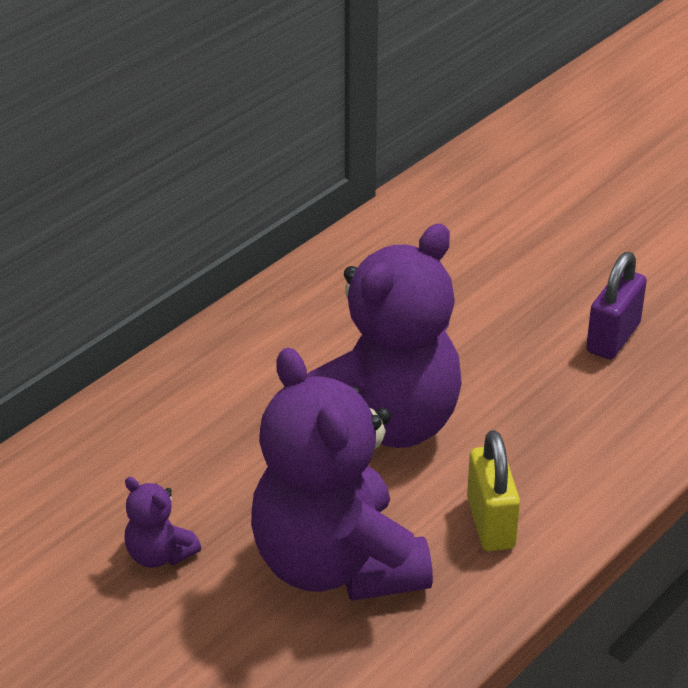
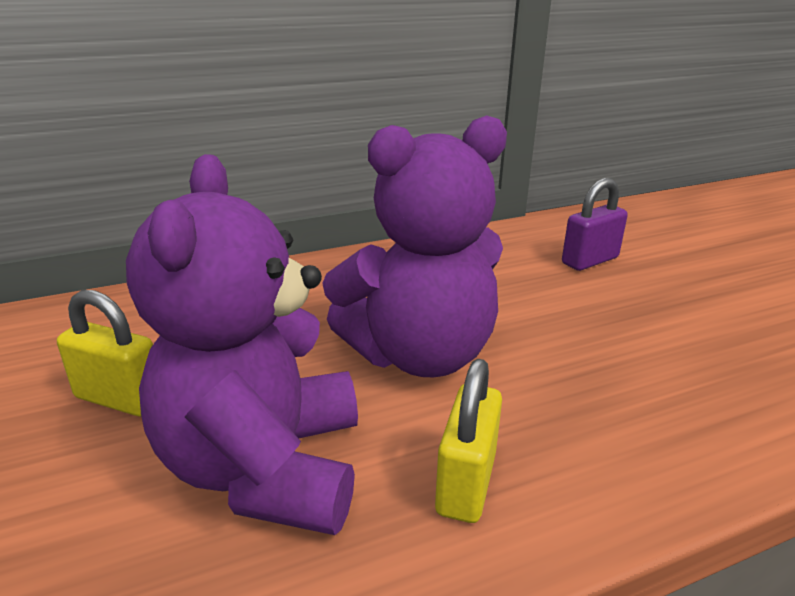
camera: 25 degrees right, 10 degrees down
purple teddy bear [124,477,201,568] -> yellow padlock [57,290,153,416]
purple padlock [586,252,647,359] -> purple padlock moved to [562,178,628,271]

